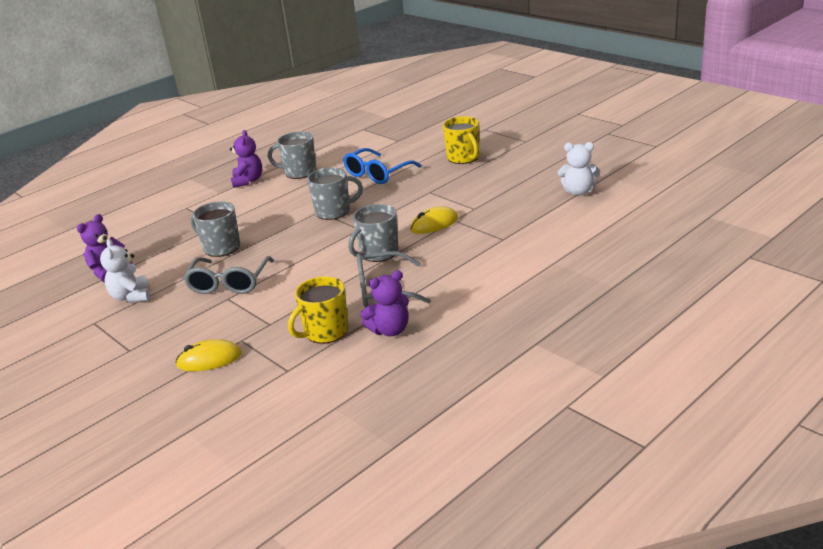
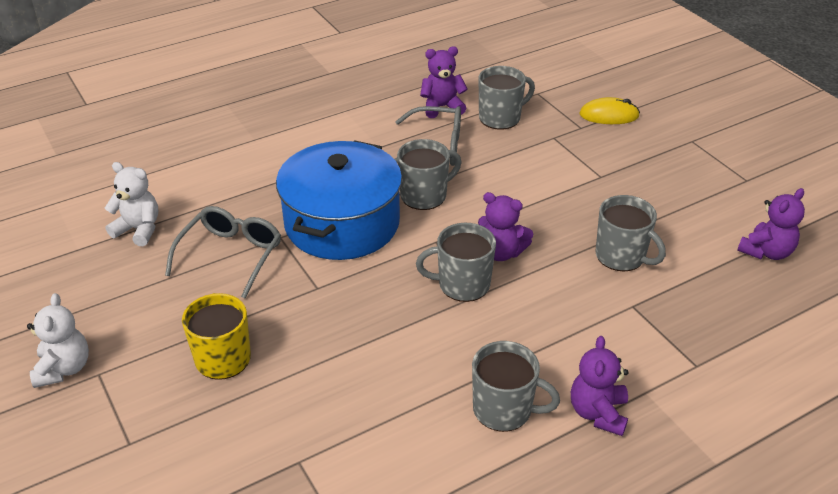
camera: 170 degrees left, 10 degrees up
white teddy bear [100,239,150,303] -> white teddy bear moved to [27,293,89,388]
grey glasses [183,256,274,294] -> grey glasses moved to [165,206,281,298]
yellow mug [288,276,349,344] -> grey mug [479,66,535,130]
blue glasses [343,148,422,184] -> none
yellow mouse [410,206,458,234] -> blue pot [276,140,402,260]
none -> purple teddy bear [478,192,533,261]

